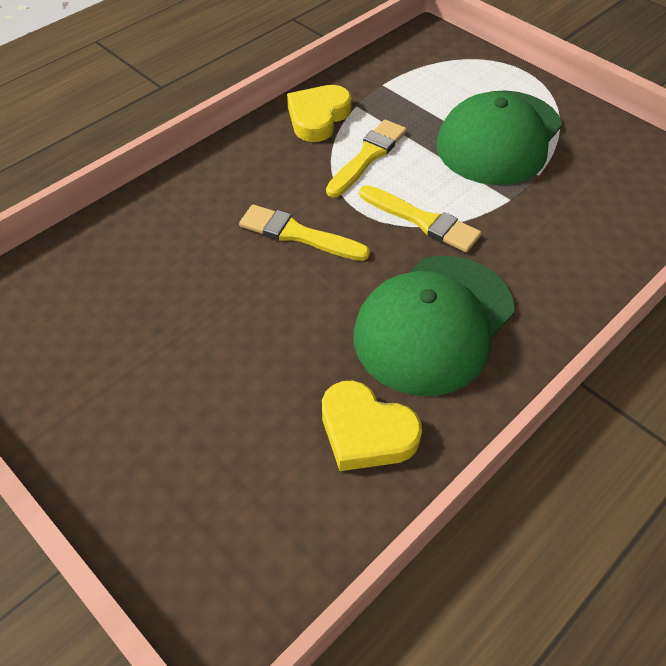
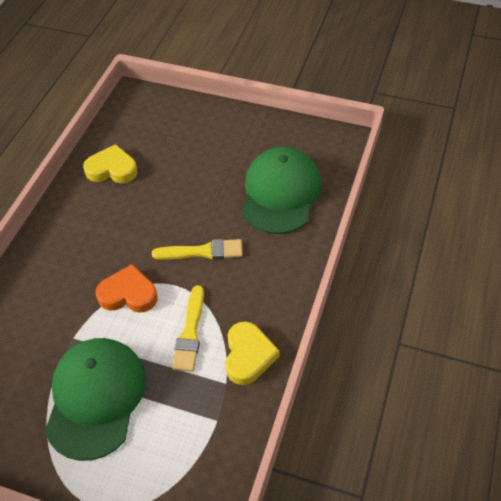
camera: 155 degrees right, 0 degrees up
green cap [354,256,515,396] -> green cap moved to [242,147,321,234]
yellow brush [359,185,481,252] -> orange heart [96,264,158,313]

